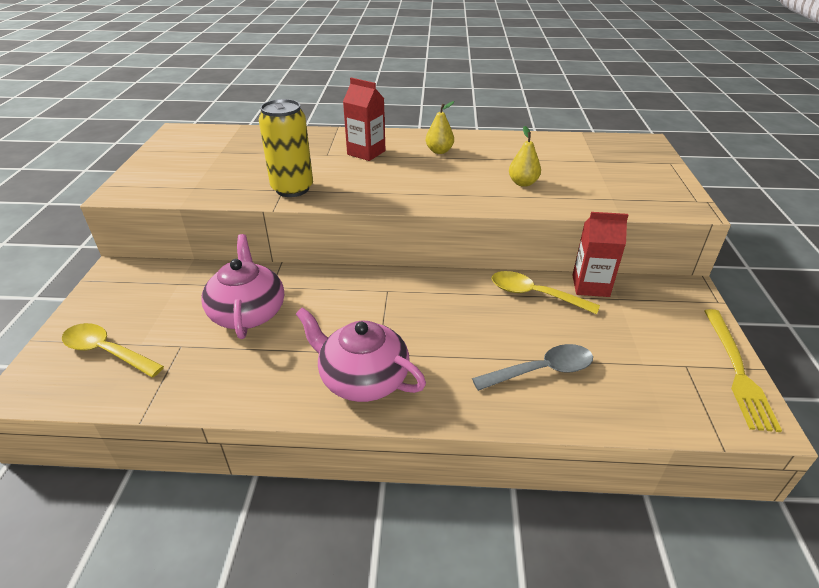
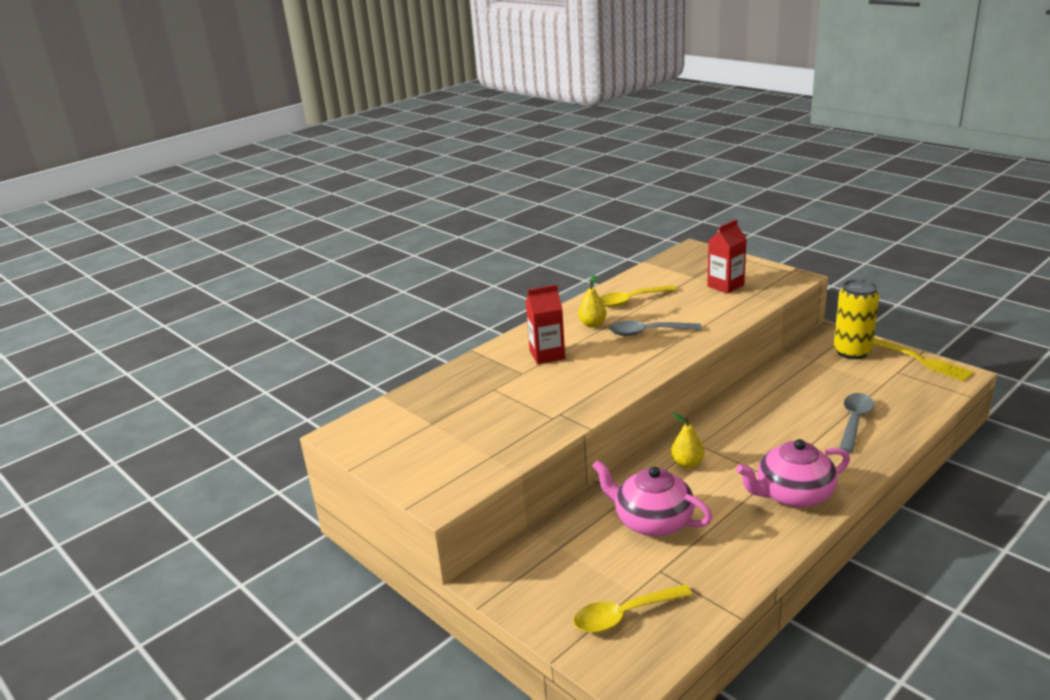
camera: 45 degrees left, 10 degrees down
yellow can [259,99,313,197] -> yellow can moved to [834,279,879,359]
yellow spoon [491,271,600,314] -> yellow spoon moved to [600,285,677,307]
yellow pear [509,126,541,187] -> yellow pear moved to [671,413,704,468]
red carton [573,212,628,297] -> red carton moved to [707,219,747,294]
none -> grey spoon [609,321,702,336]

